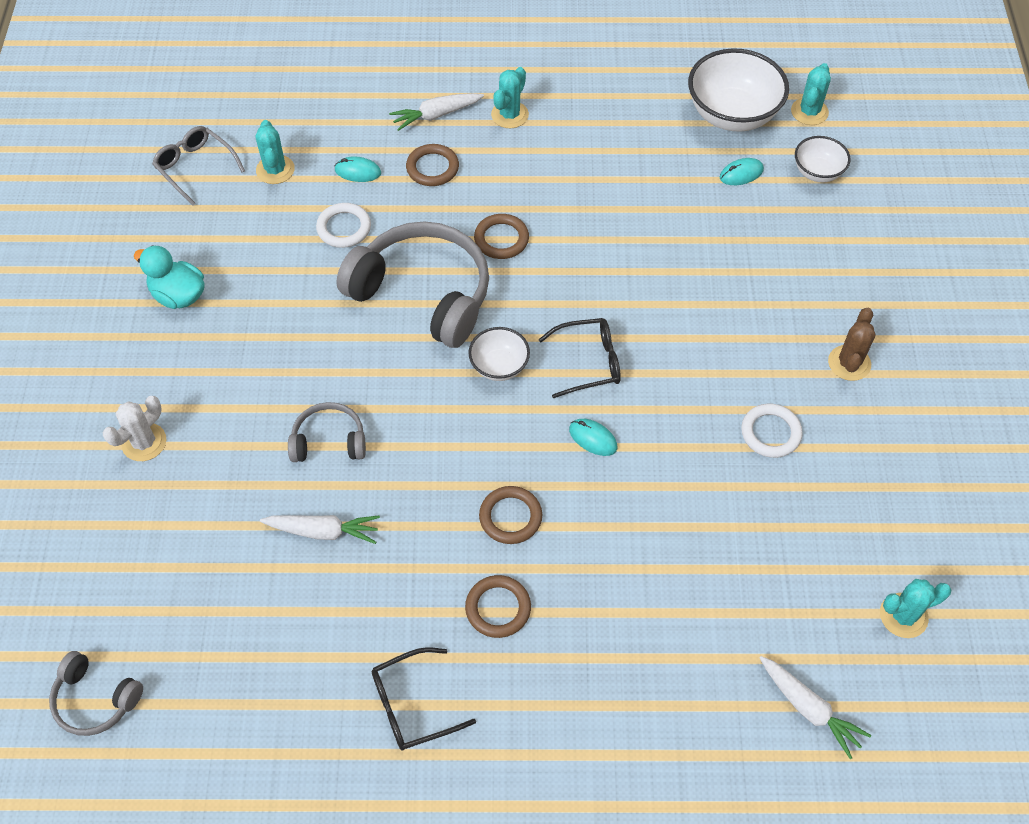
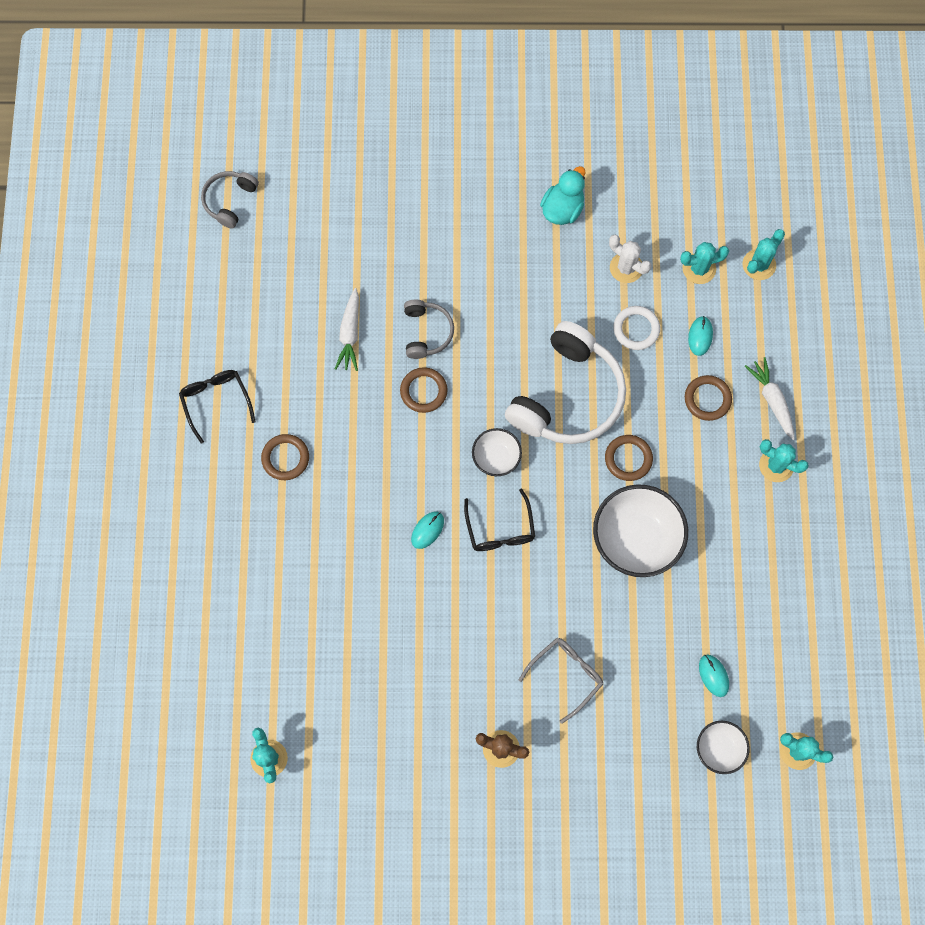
camera: 90 degrees right, 15 degrees up
white cactus [103,396,167,461] -> white cactus moved to [609,235,651,283]
grey glasses [152,126,245,206] -> grey glasses moved to [519,638,603,724]
grey headphones [336,221,489,348] -> white headphones [505,321,626,444]
brown ring [479,486,542,544] -> brown ring moved to [400,367,448,413]
white bowl [688,48,789,132] -> white bowl moved to [593,484,688,577]
white ring [741,404,803,458] -> none
white carrot [760,656,871,759] -> none
none -> turquoise cactus [743,229,785,280]

